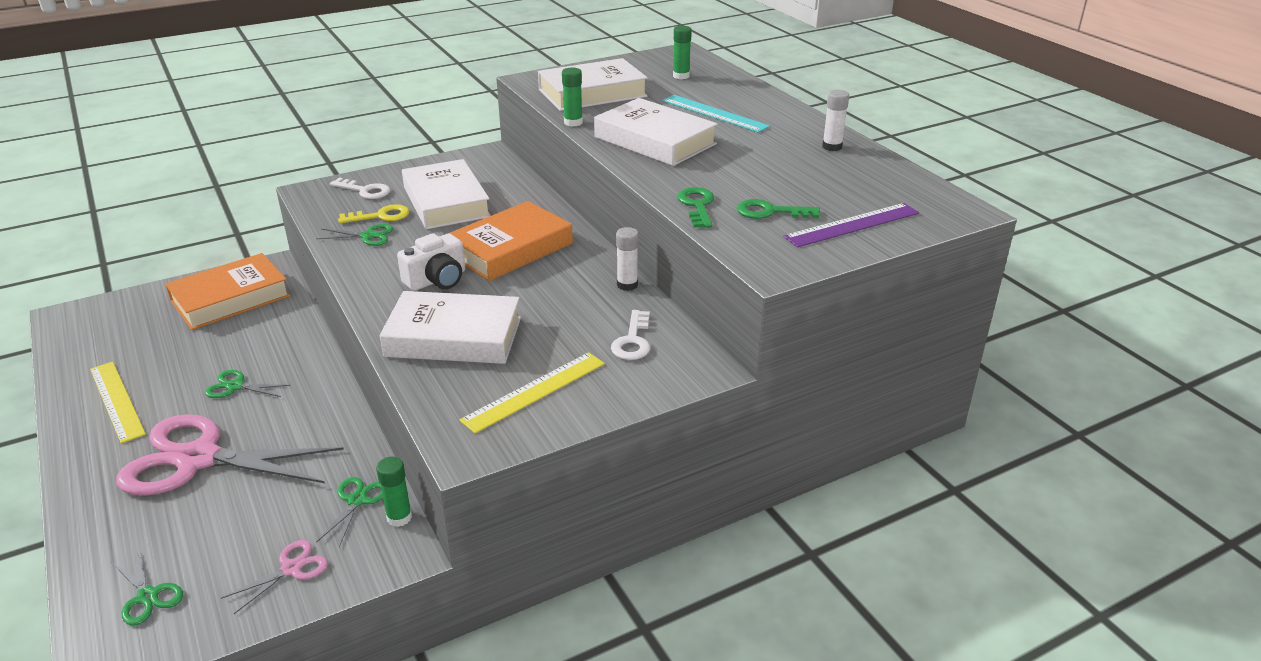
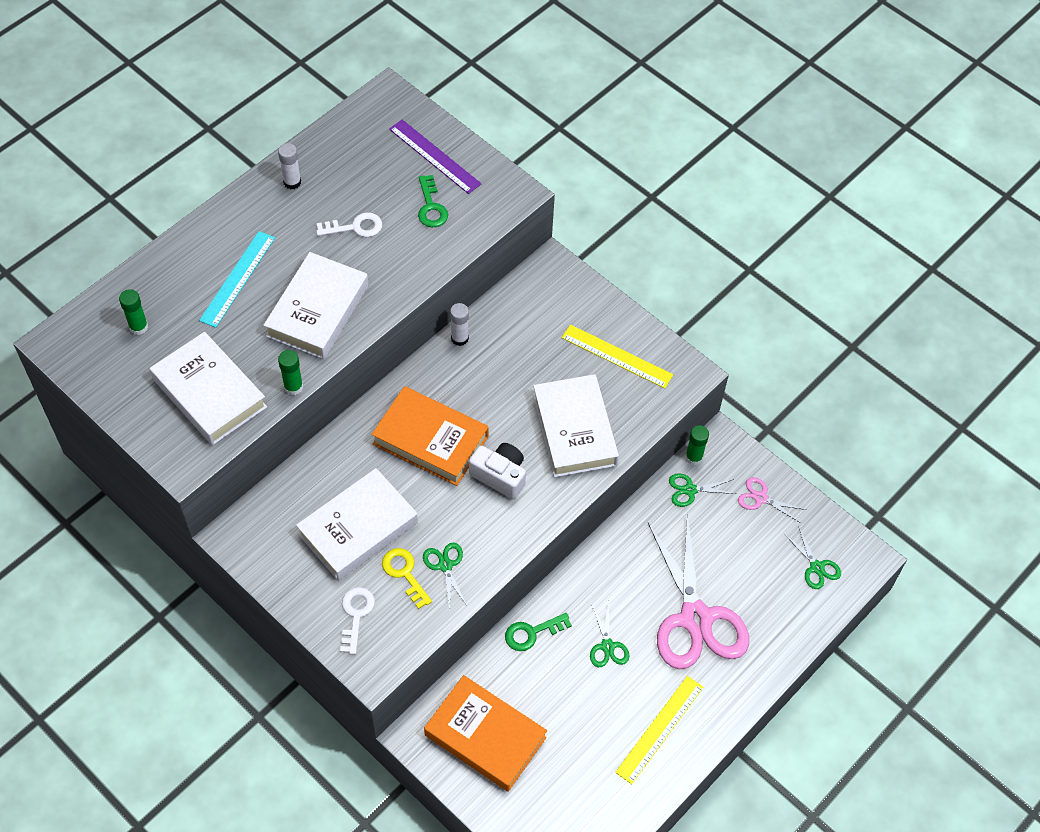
camera: 110 degrees left, 25 degrees up
green scissors [111,549,183,626] -> green scissors turned 120 degrees clockwise [784,526,841,589]
white key [611,310,650,360] -> white key moved to [316,212,382,237]
green key [677,187,714,228] -> green key moved to [505,613,572,651]

